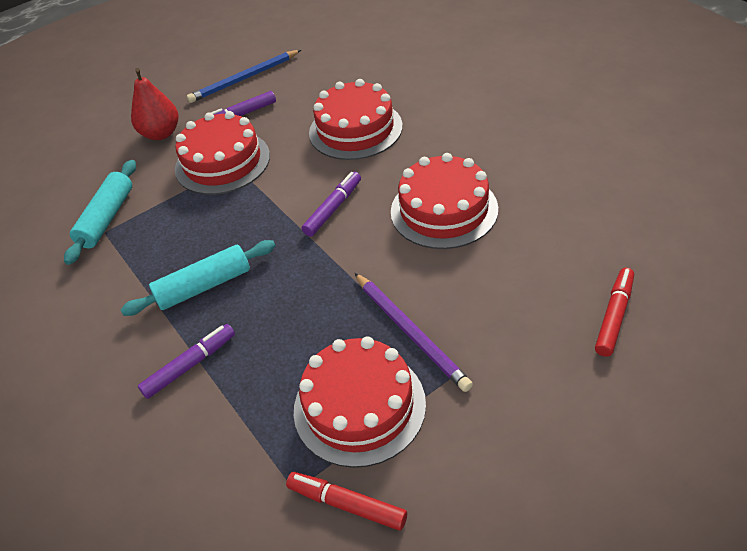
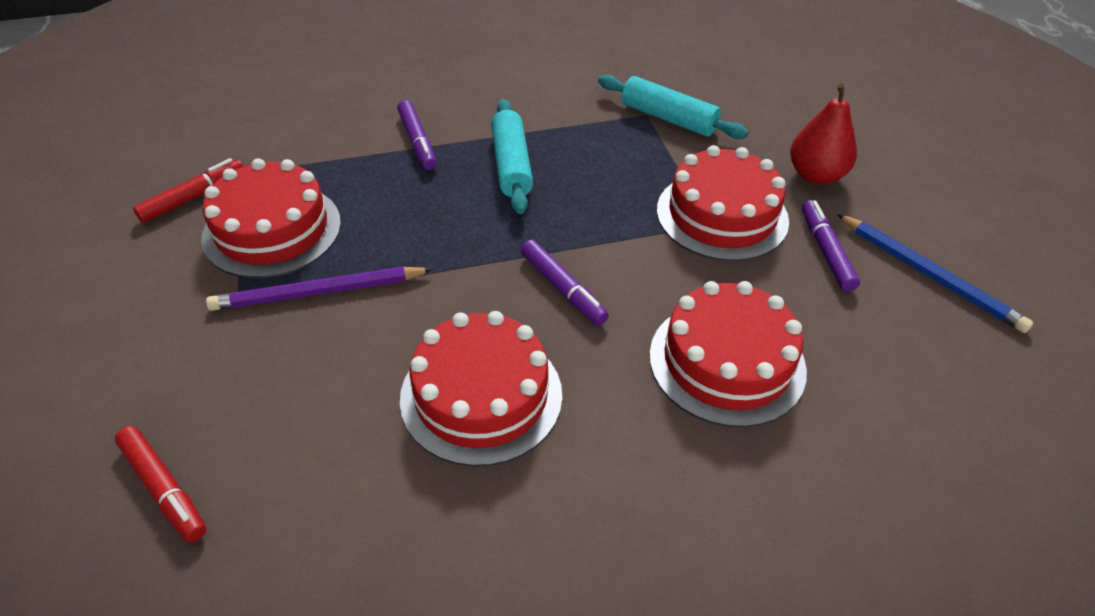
camera: 105 degrees right, 0 degrees up
blue pencil [187,50,301,103] -> blue pencil turned 150 degrees clockwise [837,214,1033,333]

